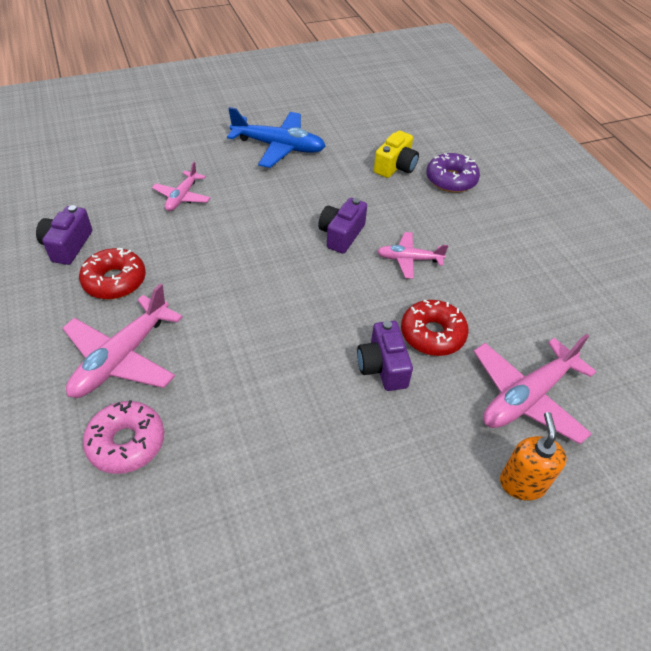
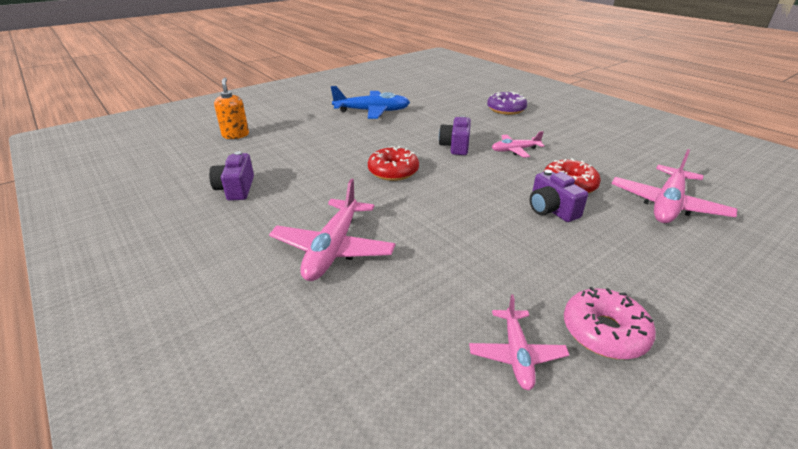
camera: 15 degrees left, 15 degrees down
red donut [79,248,146,299] -> red donut moved to [368,146,419,181]
pink donut [83,400,164,474] -> pink donut moved to [564,287,656,359]
pink plane [152,162,211,211] -> pink plane moved to [469,294,569,390]
yellow camera [374,131,419,178] -> none
orange soap dispenser [500,412,567,501] -> orange soap dispenser moved to [214,78,249,139]

